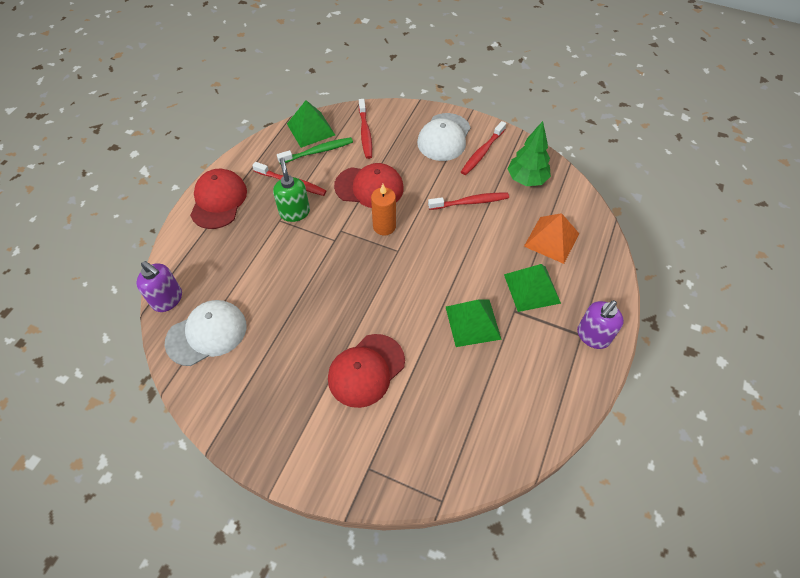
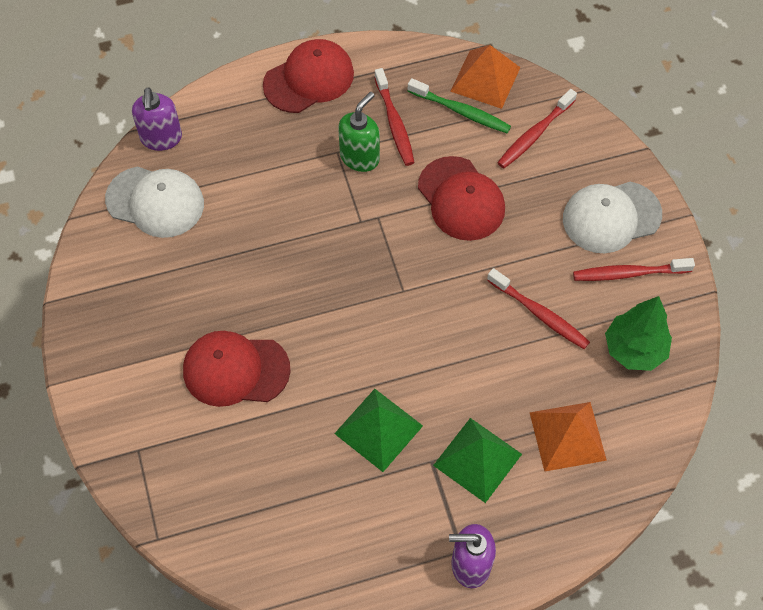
camera: 50 degrees right, 5 degrees up
green pyramid [287,100,335,148] -> orange pyramid [450,45,521,109]
orange candle [371,184,396,235] -> none

